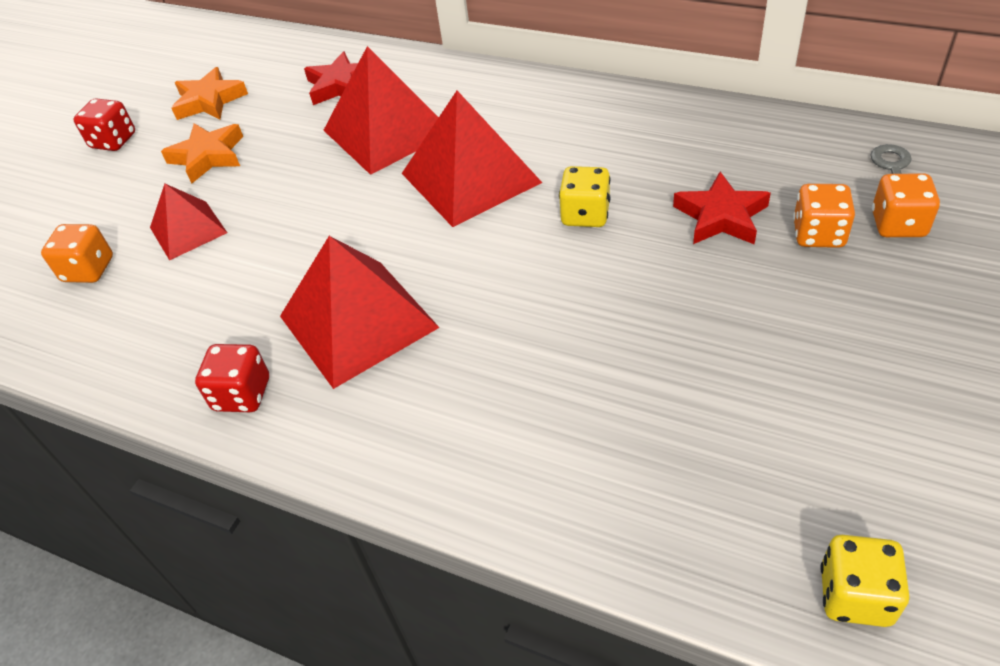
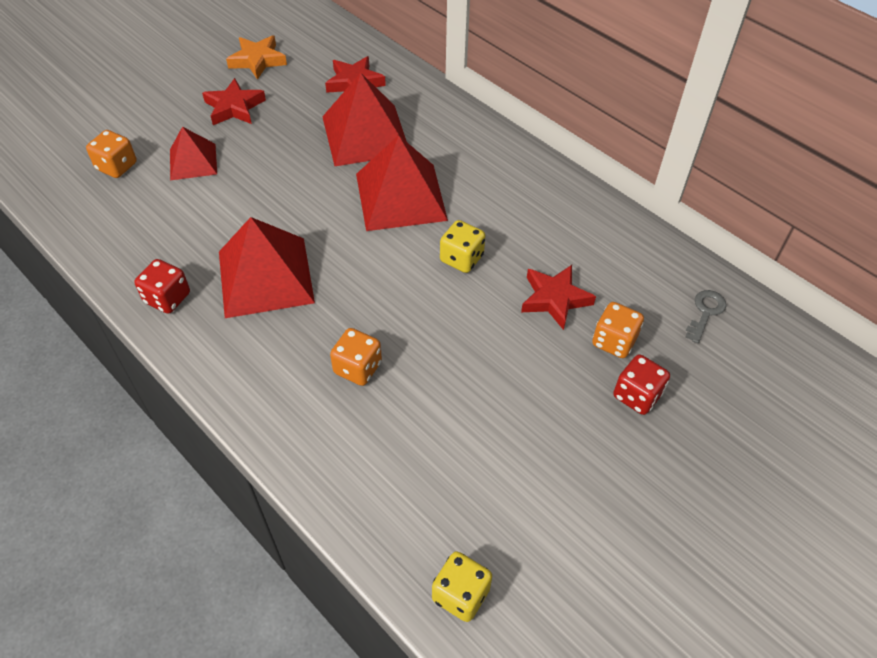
camera: 15 degrees right, 5 degrees up
red dice [73,98,135,151] -> red dice moved to [613,354,670,415]
orange star [161,123,243,184] -> red star [202,78,266,125]
orange dice [872,173,940,237] -> orange dice moved to [330,328,382,386]

